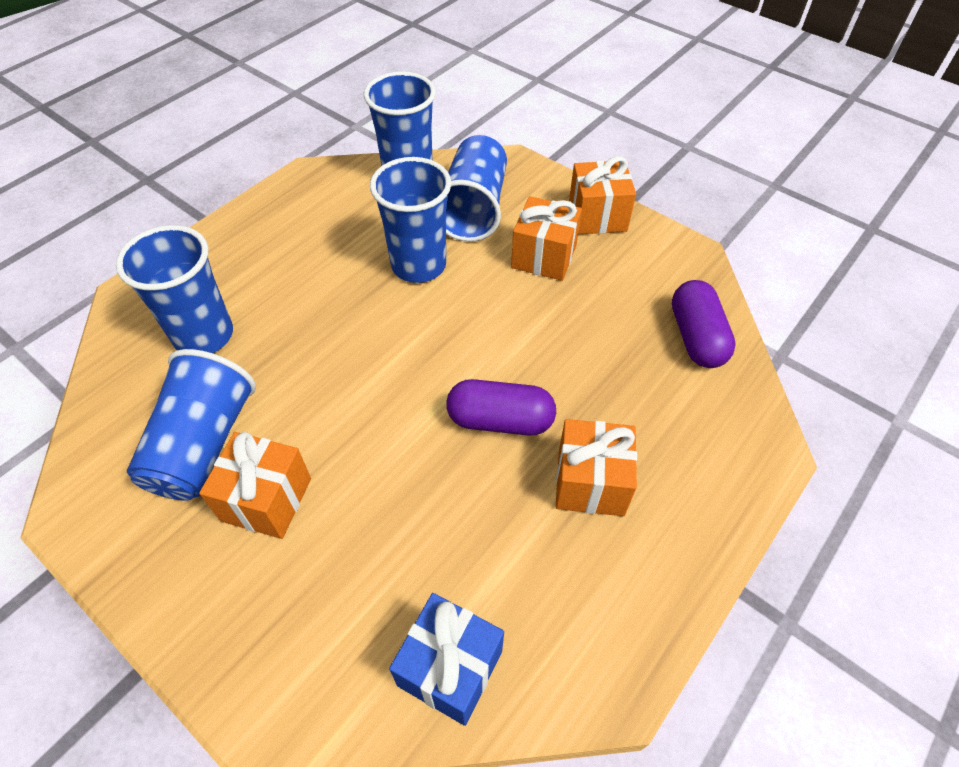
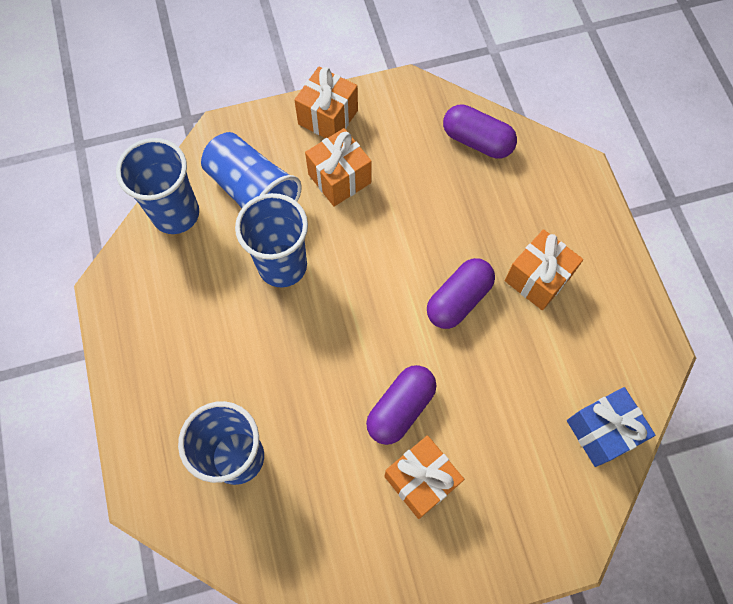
camera: 55 degrees left, 15 degrees up
blue cup [127,349,256,501] -> none
none -> purple capsule [366,365,436,445]

